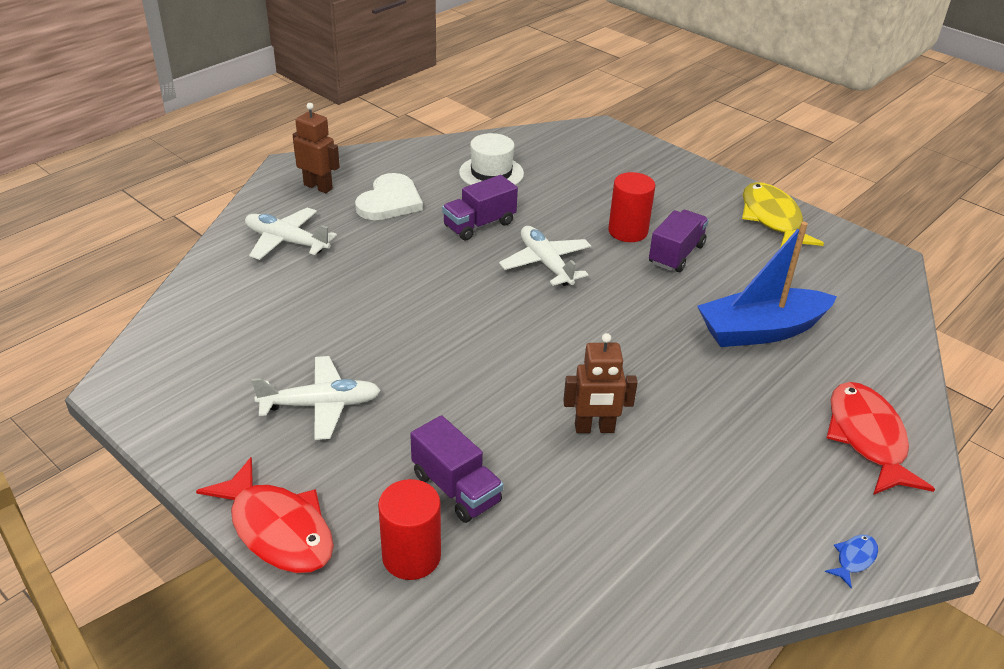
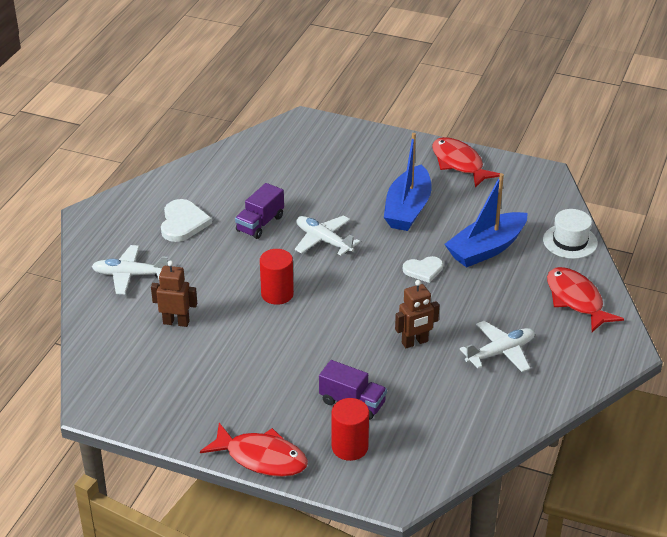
camera: 20 degrees left, 0 degrees up
white plane [251,356,381,440] -> white plane moved to [460,321,535,372]
brown robot [293,103,340,193] -> brown robot moved to [151,260,197,327]
white hat [459,133,524,185] -> white hat moved to [543,209,598,259]
red cylinder [608,172,655,242] -> red cylinder moved to [260,249,294,305]
purple truck [649,210,709,272] -> blue boat [384,133,432,231]
yellow fish [742,182,824,248] -> red fish [432,137,500,188]
blue fish [825,535,878,588] -> none
none -> white heart [403,256,443,283]

